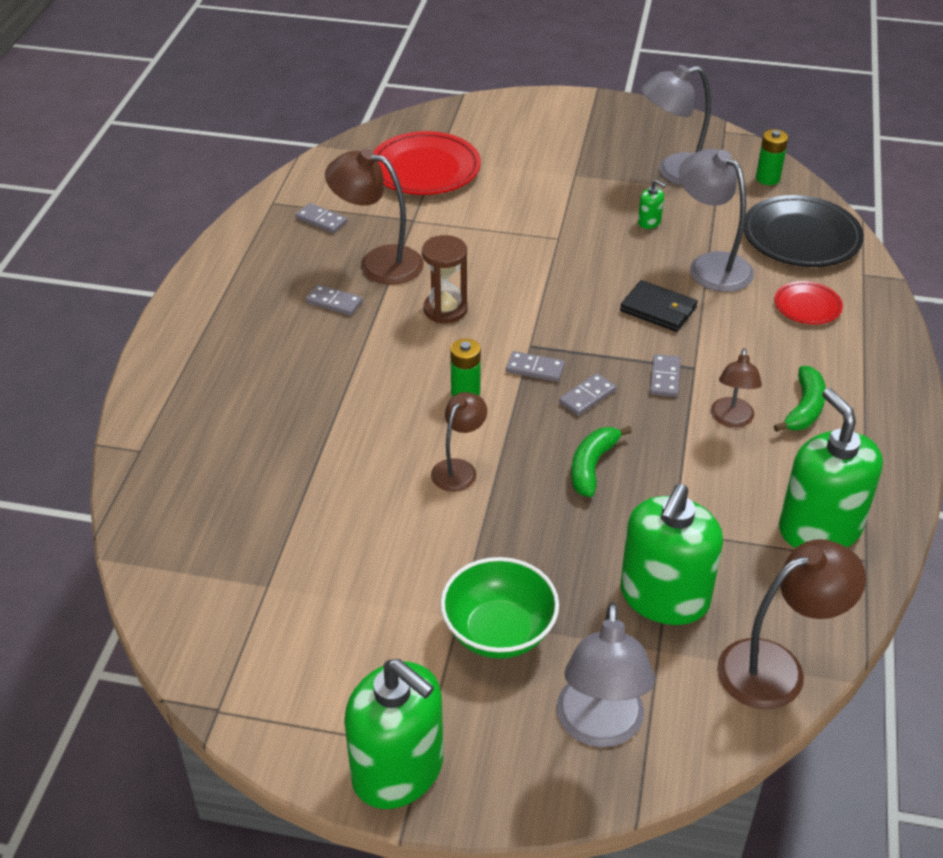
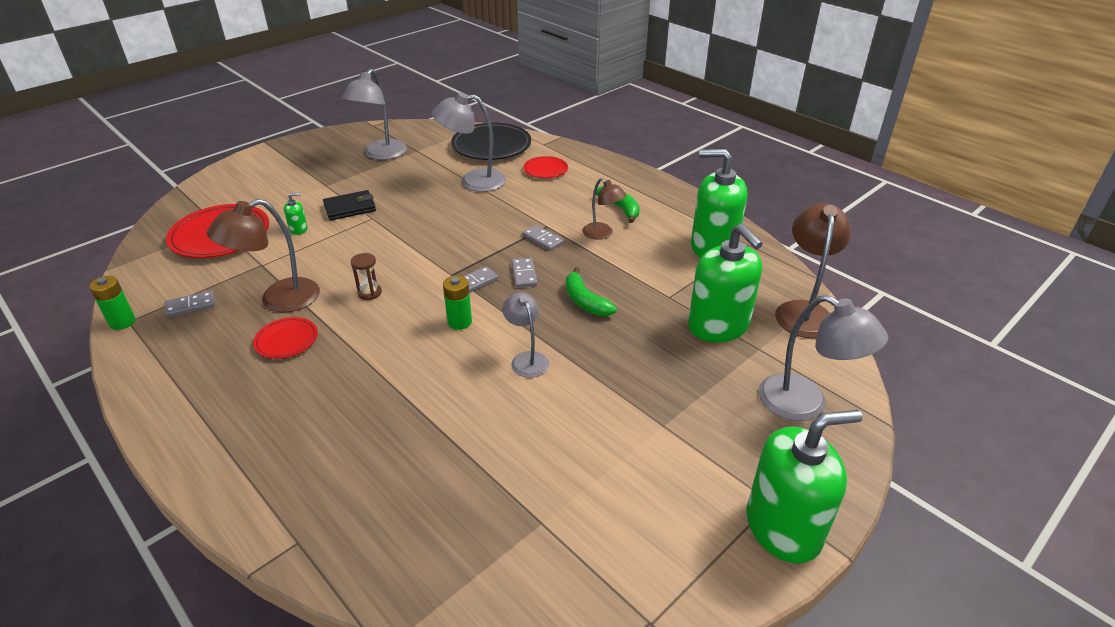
camera: 55 degrees left, 5 degrees down
grey domino [306,284,363,316] -> red plate [253,317,318,359]
brown hourglass [422,235,467,323] -> brown hourglass [351,253,382,300], size x0.63
brown lamp [431,392,487,492] -> grey lamp [502,292,549,378]
green bowl [440,557,559,659] -> none
black wallet [620,280,697,332] -> black wallet moved to [323,190,376,221]
green soap dispenser [638,180,666,229] -> green soap dispenser moved to [284,193,308,235]
green battery [756,129,788,185] -> green battery moved to [89,276,136,330]

